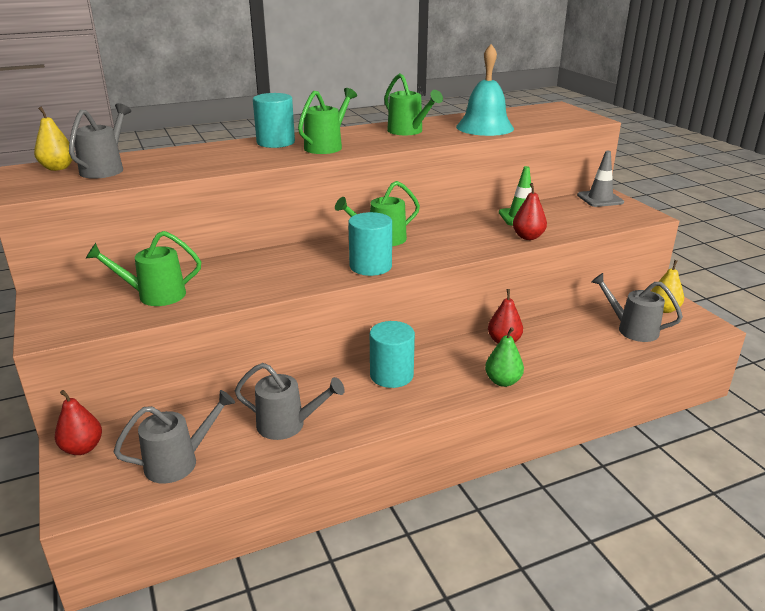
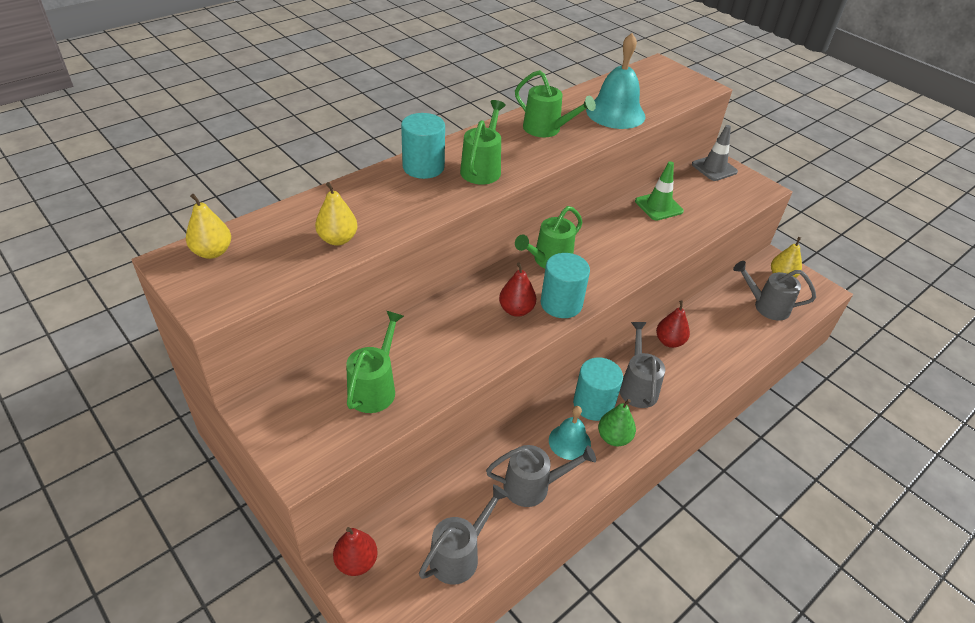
camera: 20 degrees left, 15 degrees up
grey watering can [69,103,131,179] -> grey watering can moved to [620,322,665,408]
green watering can [86,231,201,306] -> green watering can turned 135 degrees clockwise [346,311,404,413]
green pear [485,327,524,387] -> green pear moved to [598,399,636,446]
red pear [513,183,547,240] -> red pear moved to [499,262,536,317]
none -> yellow pear [315,182,358,245]
none -> turquoise bell [549,406,591,460]

